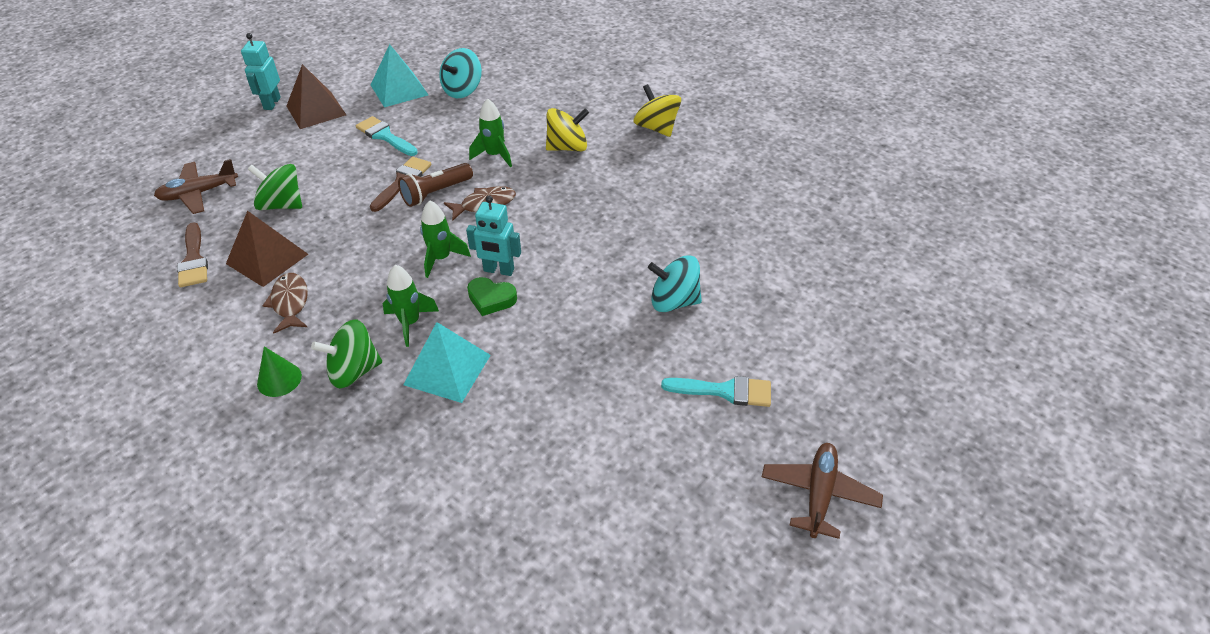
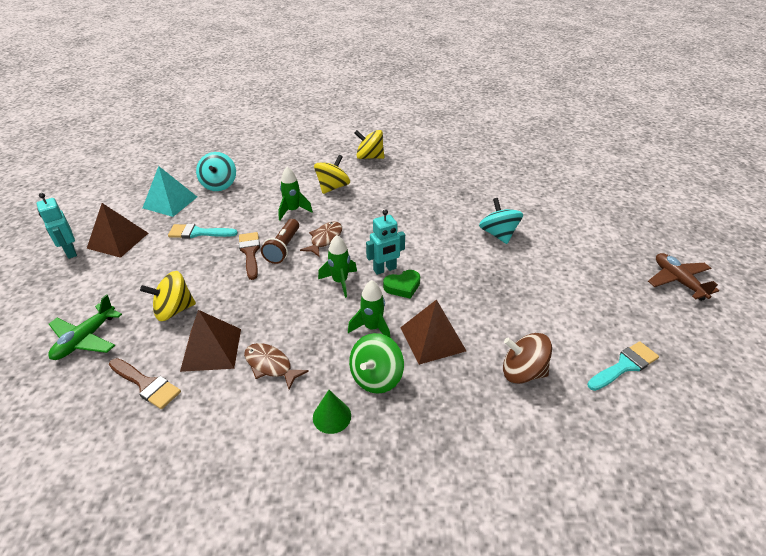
camera: 40 degrees left, 5 degrees down
brown plane [154,159,238,214] -> green plane [48,294,122,360]
green spinning top [248,164,302,210] -> yellow spinning top [140,271,196,321]
turquoise pyramid [403,322,491,403] -> brown pyramid [400,299,466,365]
turquoise spinning top [648,255,702,312] -> turquoise spinning top turned 105 degrees clockwise [479,198,523,244]
turquoise brush [661,376,771,407] -> turquoise brush moved to [587,341,659,391]
none -> brown spinning top [503,333,552,384]

